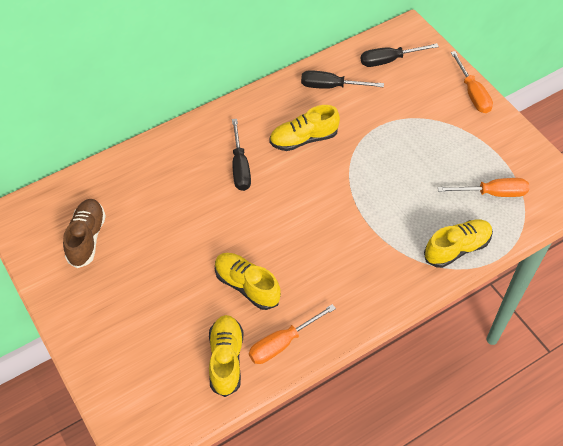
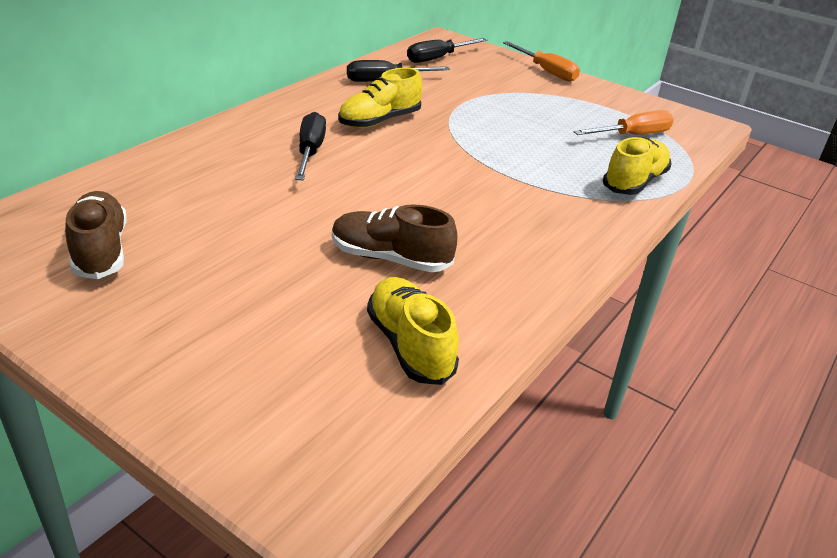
camera: 25 degrees left, 20 degrees down
yellow shoe [215,253,281,310] -> brown shoe [332,204,458,272]
black screwdriver [232,119,251,191] -> black screwdriver turned 150 degrees counterclockwise [295,112,326,180]
orange screwdriver [249,304,336,364] -> none

